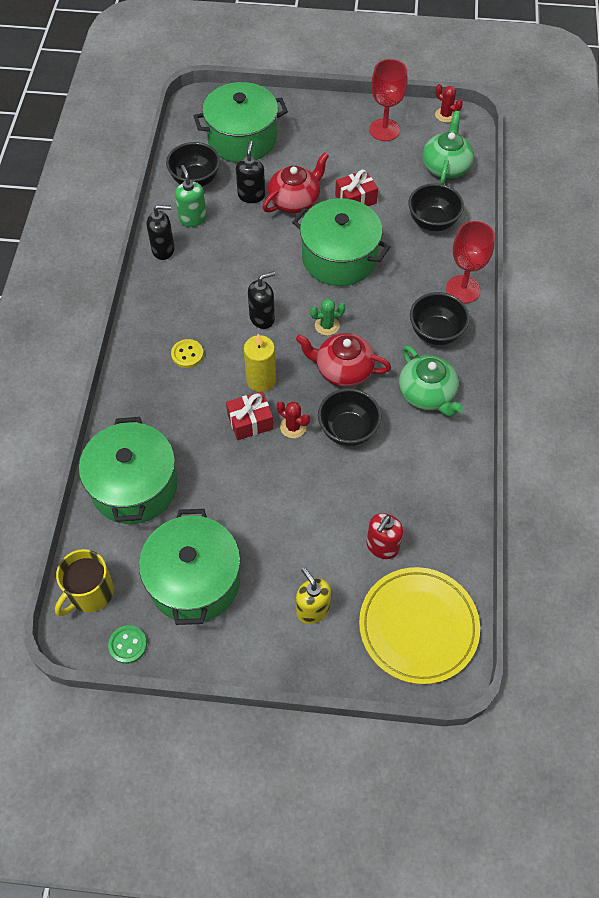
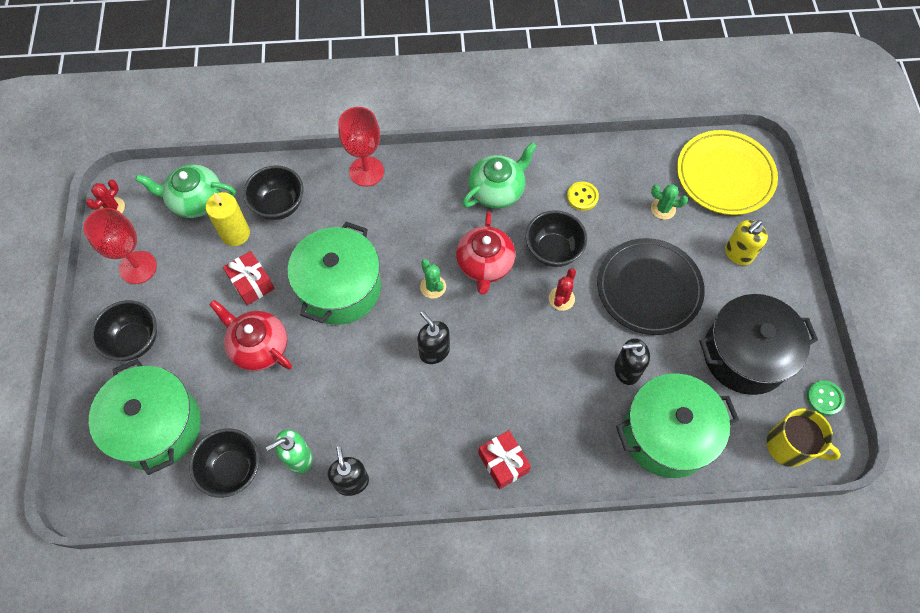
camera: 100 degrees left, 5 degrees up
green pot [139,509,240,625] -> black pot [699,294,818,395]
yellow button [171,339,204,368] -> yellow button moved to [567,182,599,211]
red gift [226,391,273,440] -> red gift moved to [478,430,531,489]
black soap dispenser [236,141,265,203] -> black soap dispenser moved to [614,338,650,385]
yellow candle [244,334,276,392] -> yellow candle moved to [205,192,250,246]
red soap dispenser [366,513,403,559] -> green cactus [651,184,688,220]
black bowl [410,292,470,345] -> black bowl moved to [90,300,157,361]
none -> black plate [597,238,705,335]

